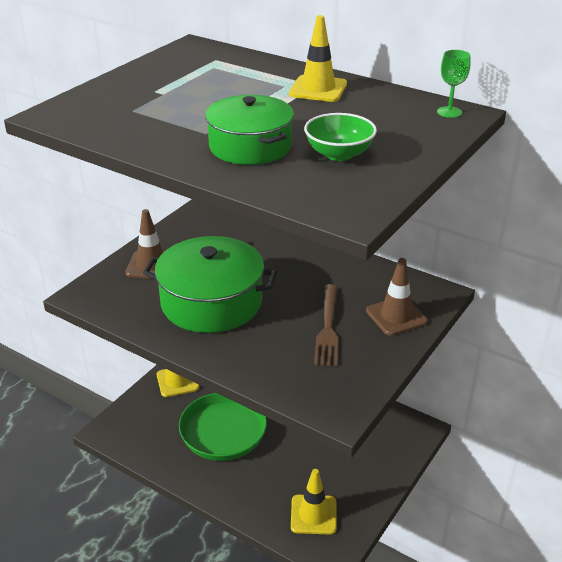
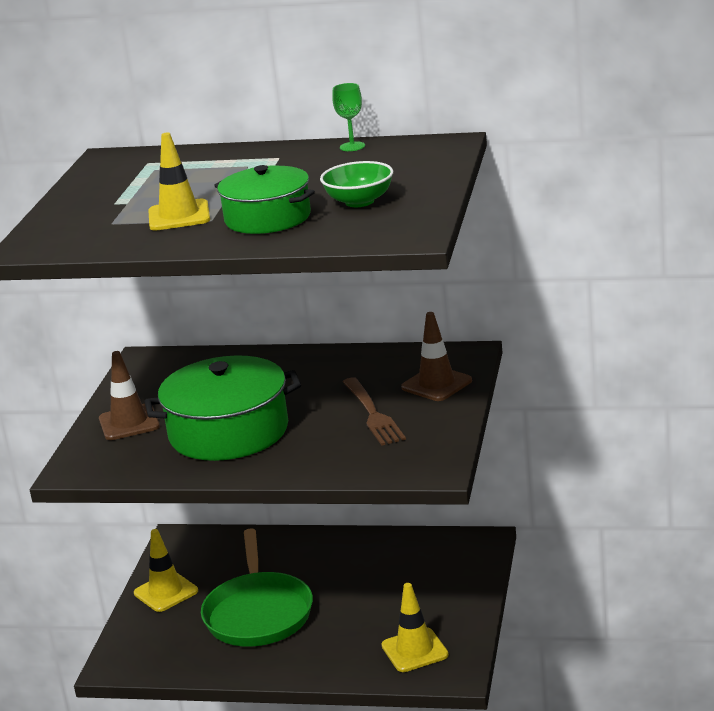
camera: 20 degrees left, 10 degrees down
yellow traffic cone [289,15,347,102] -> yellow traffic cone moved to [148,133,210,231]
green goblet [437,50,470,118] -> green goblet moved to [332,83,365,151]

